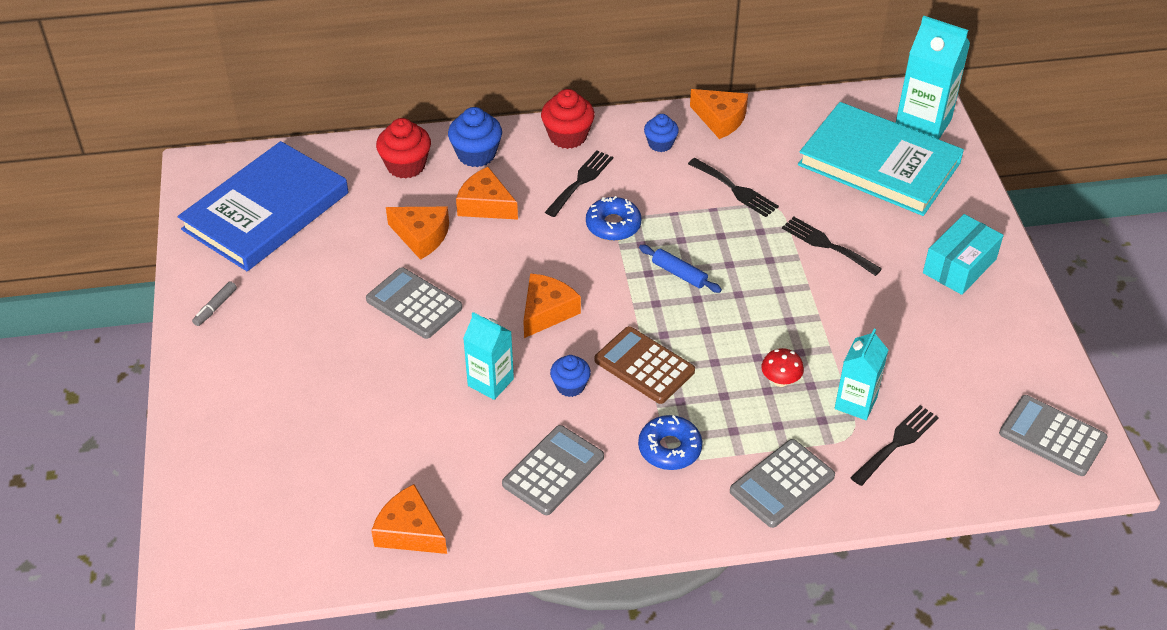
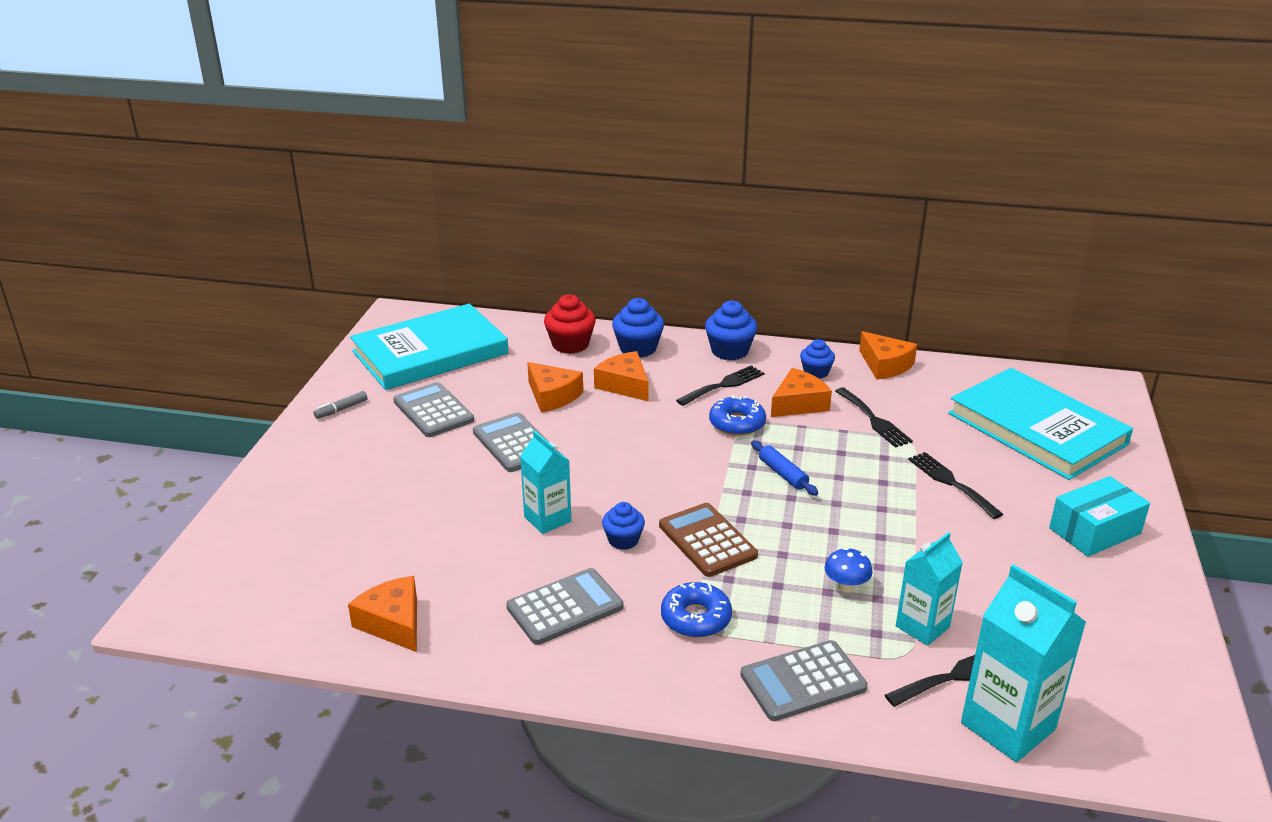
camera: 20 degrees right, 15 degrees down
blue book [178,141,348,271] -> turquoise book [350,304,509,390]
orange cheese [523,273,581,338] -> orange cheese moved to [771,368,832,417]
red cupcake [541,89,595,149] -> blue cupcake [705,300,757,360]
red mushroom [761,348,804,387] -> blue mushroom [825,548,872,593]
turquoise carton [896,16,970,139] -> turquoise carton moved to [961,564,1087,762]
grey calculator [999,395,1108,476] -> grey calculator moved to [393,382,474,437]

